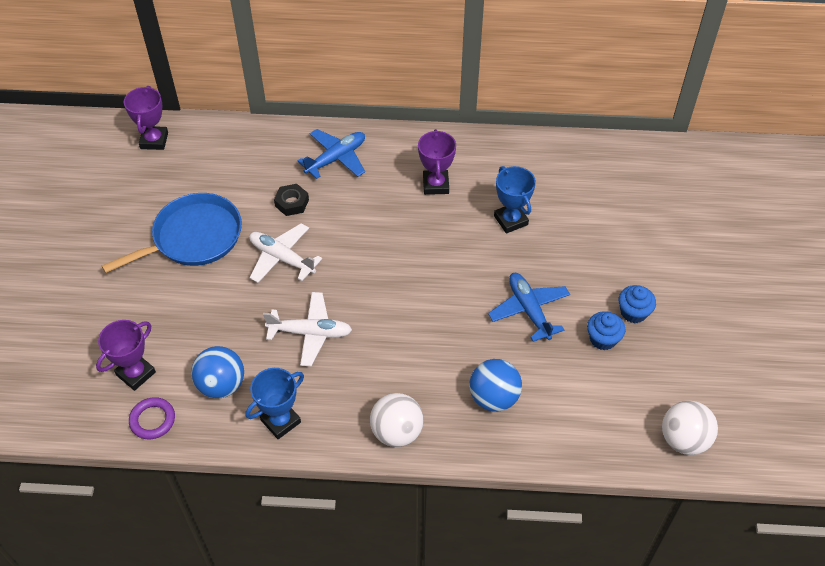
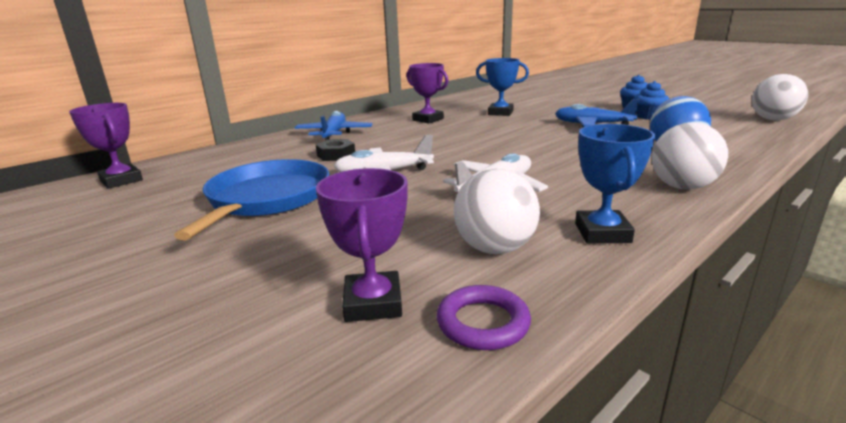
camera: 45 degrees left, 30 degrees down
blue ball [191,346,244,398] -> white ball [454,169,540,254]

